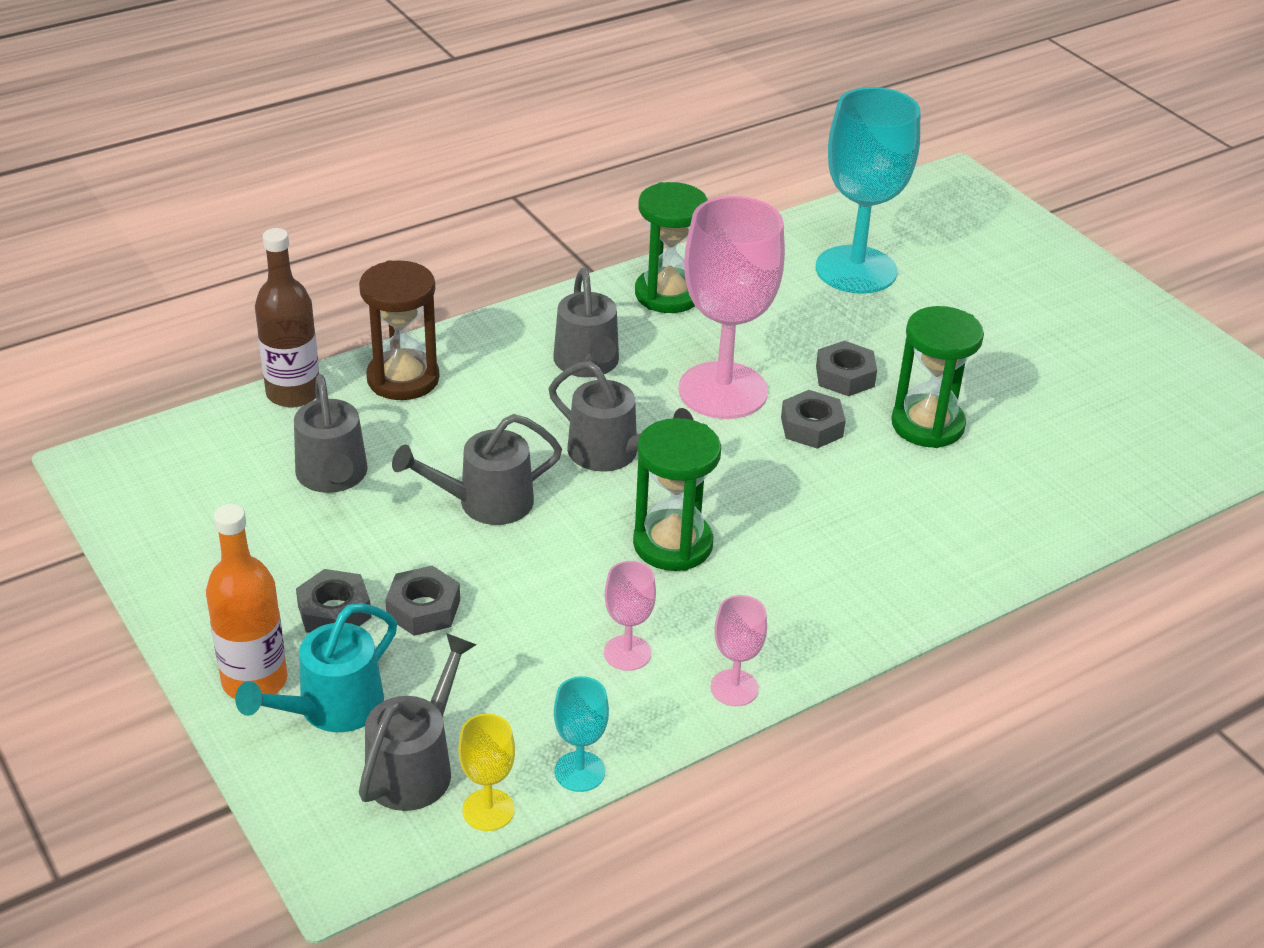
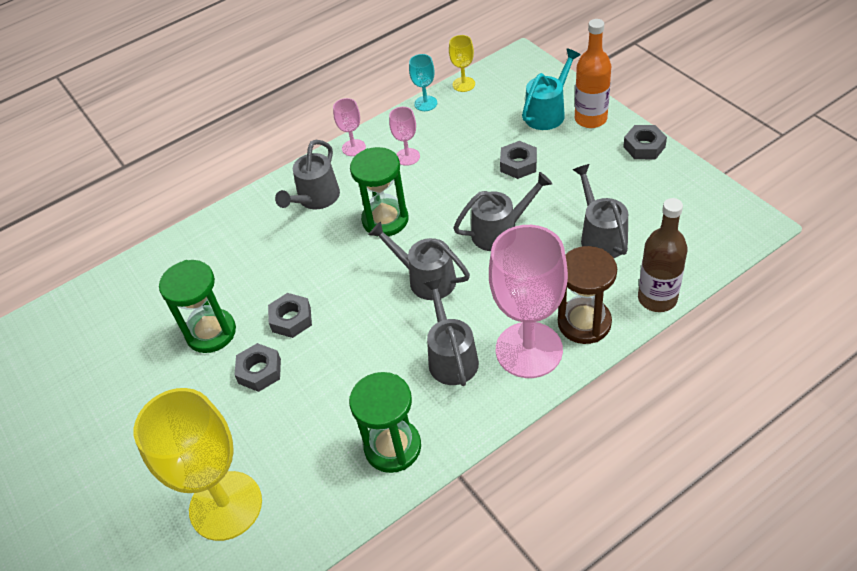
camera: 175 degrees left, 10 degrees up
grey nut [296,569,372,633] -> grey nut moved to [623,125,667,159]
grey watering can [359,633,476,811] -> grey watering can moved to [275,140,340,209]
pink goblet [679,196,785,419] -> pink goblet moved to [489,225,568,378]
turquoise goblet [816,87,920,294] -> yellow goblet [134,388,262,541]

